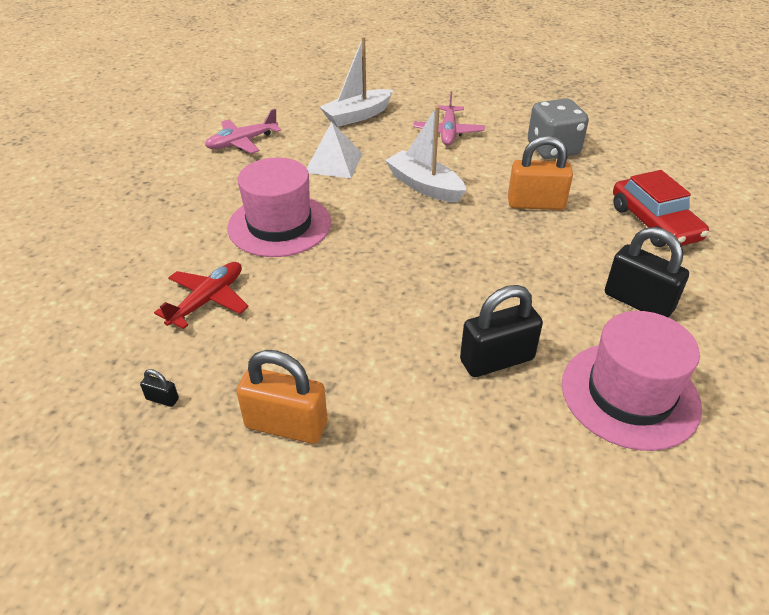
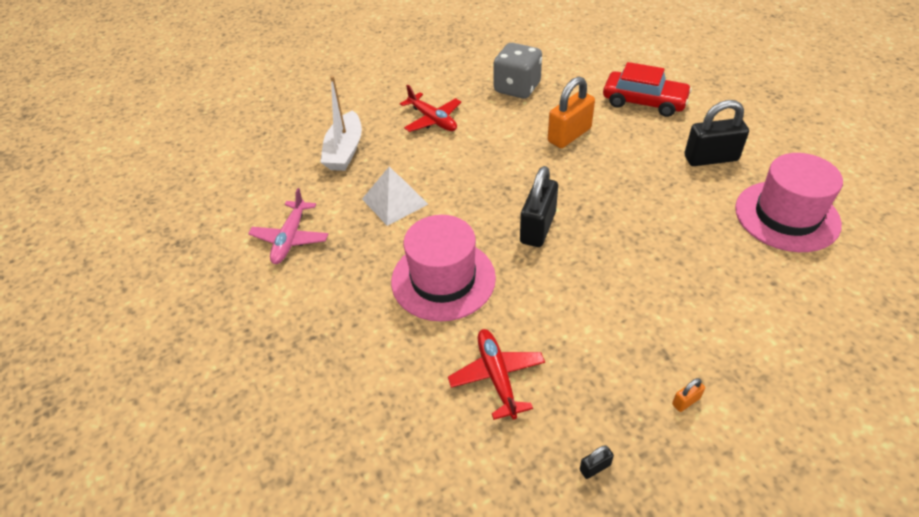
camera: 45 degrees left, 5 degrees up
orange padlock [236,350,327,444] -> orange padlock [672,378,705,412], size x0.42
white boat [385,106,466,203] -> none
pink plane [413,92,485,146] -> red plane [400,85,461,132]
black padlock [460,285,543,377] -> black padlock moved to [520,166,558,247]

